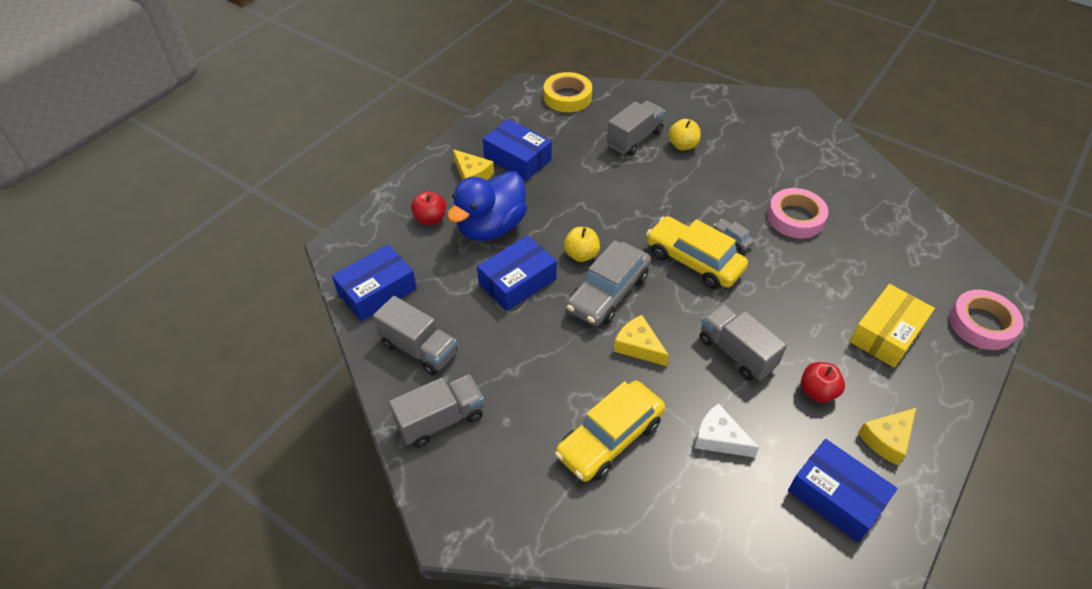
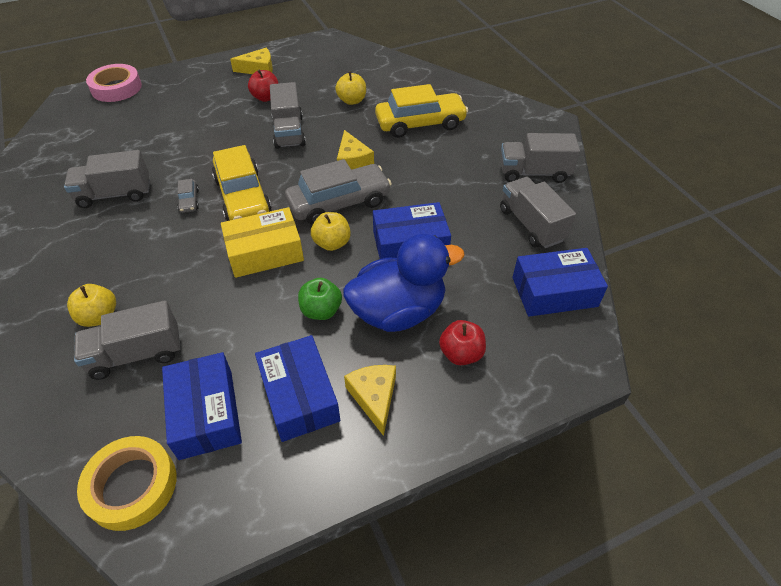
camera: 150 degrees left, 0 degrees up
white cheese [695,403,759,457] -> yellow apple [335,71,366,105]
pink tape [767,188,828,238] -> grey truck [64,150,150,208]
blue box [788,439,898,543] -> blue box moved to [162,352,242,460]
yellow box [849,284,935,368] -> yellow box moved to [221,207,304,278]
none -> green apple [298,278,342,320]

